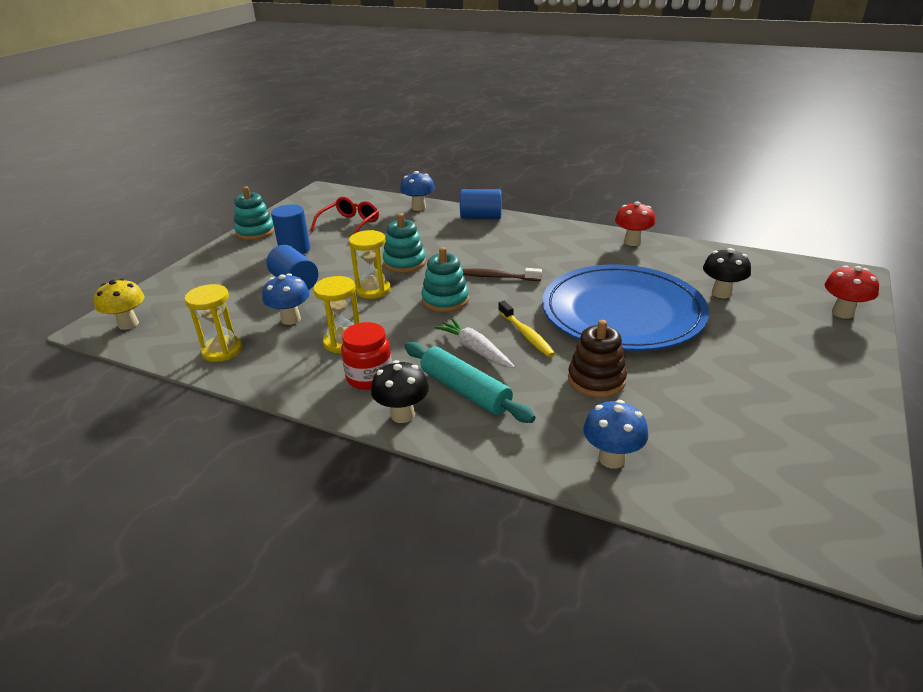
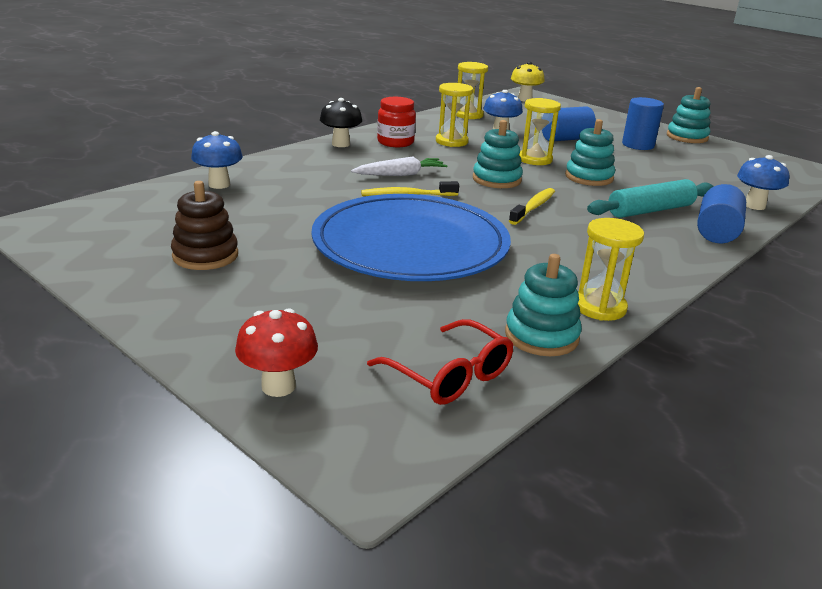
camera: 105 degrees right, 5 degrees down
red glasses [310,197,379,234] -> red glasses moved to [367,319,513,405]
turquoise rolling pin [405,342,535,423] -> turquoise rolling pin moved to [587,179,714,218]
brown toothbrush [462,268,542,281] -> yellow toothbrush [509,188,555,225]
brown stacking toy [568,320,627,397] -> brown stacking toy moved to [171,181,238,270]
red mushroom [615,201,656,246] -> yellow hourglass [578,218,644,321]
black mushroom [703,248,751,298] -> none
none -> turquoise stacking toy [505,254,582,356]

